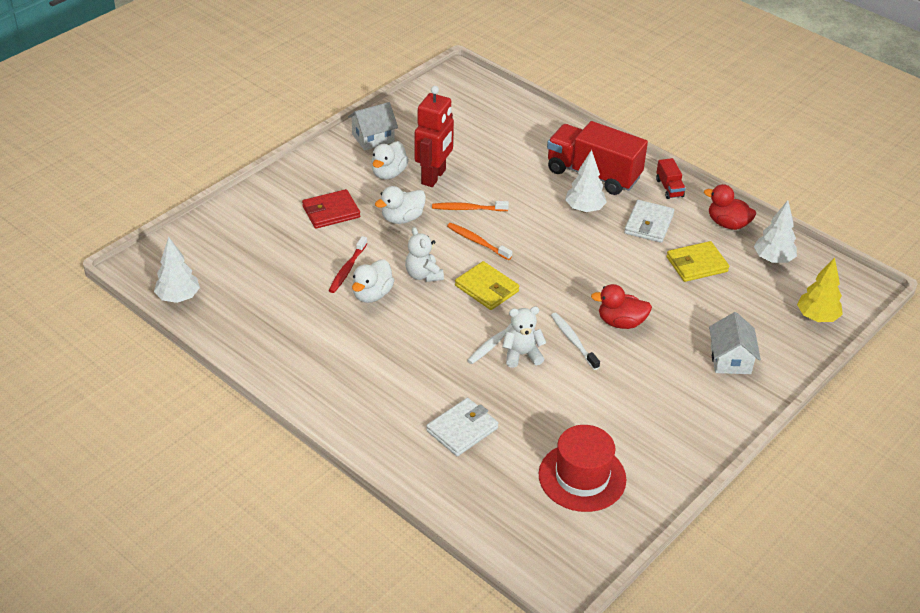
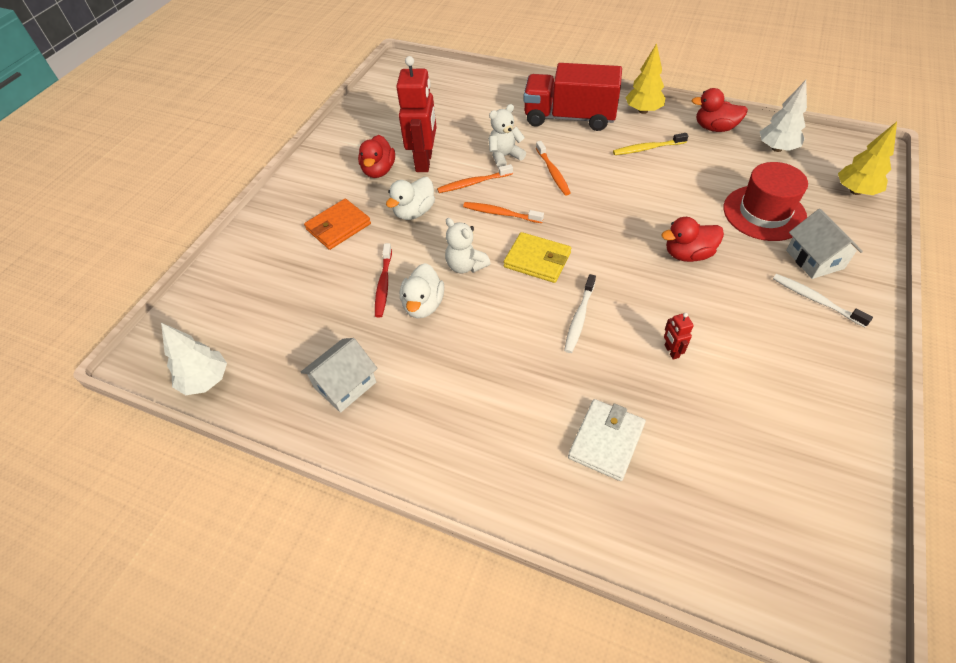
camera: 15 degrees left, 10 degrees up
red wallet [302,189,360,229] -> orange wallet [304,199,371,250]
white house [348,102,398,150] -> white house moved to [301,338,378,413]
white duck [371,141,409,180] -> red duck [358,135,395,178]
white teddy bear [502,307,546,368] -> white teddy bear moved to [488,104,526,168]
red hat [539,425,626,512] -> red hat moved to [724,162,808,241]
white toothbrush [551,313,600,370] -> white toothbrush moved to [773,274,873,327]
white tree [565,150,607,213] -> none
white wallet [624,200,674,243] -> yellow toothbrush [613,133,688,155]
red truck [656,158,686,199] -> yellow tree [625,43,665,114]
yellow wallet [667,241,729,282] -> none
none -> orange toothbrush [536,141,571,196]
none -> red robot [664,313,694,360]

